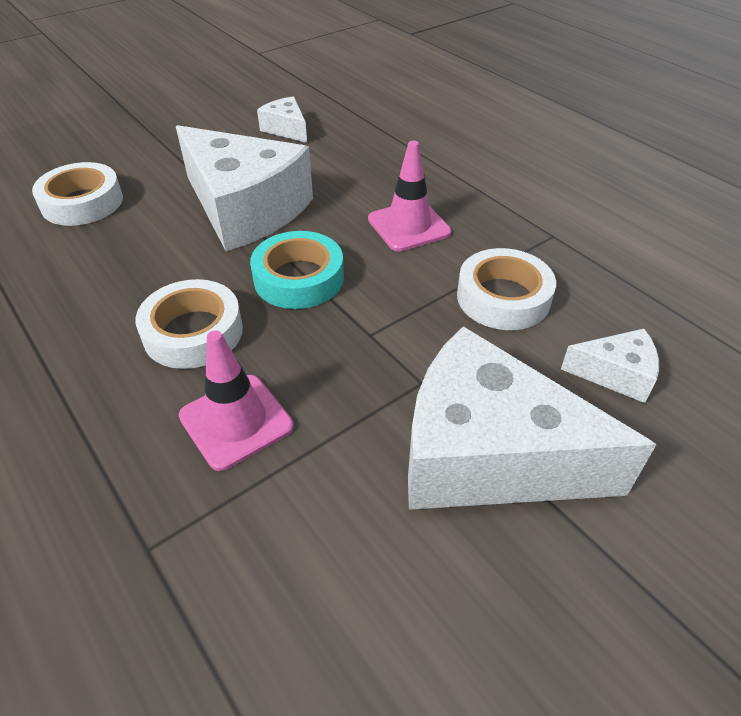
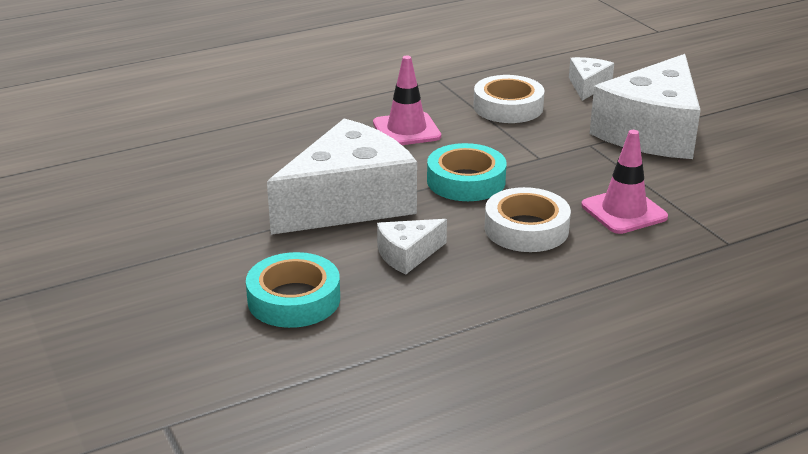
camera: 80 degrees left, 15 degrees down
white tape [32,162,123,226] -> turquoise tape [246,252,340,328]
white cheese [257,96,307,143] -> white cheese moved to [377,219,447,274]

